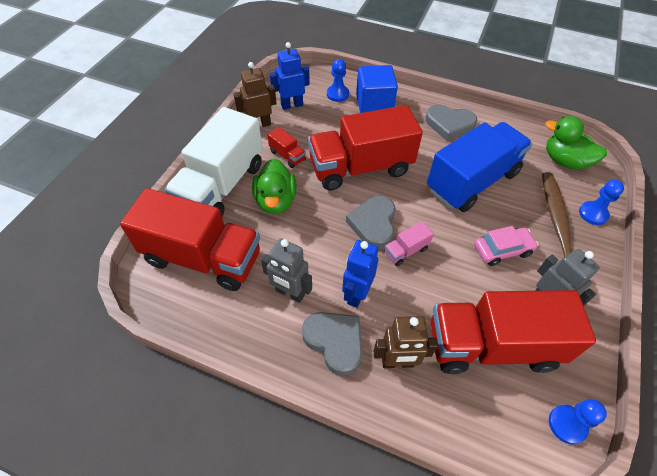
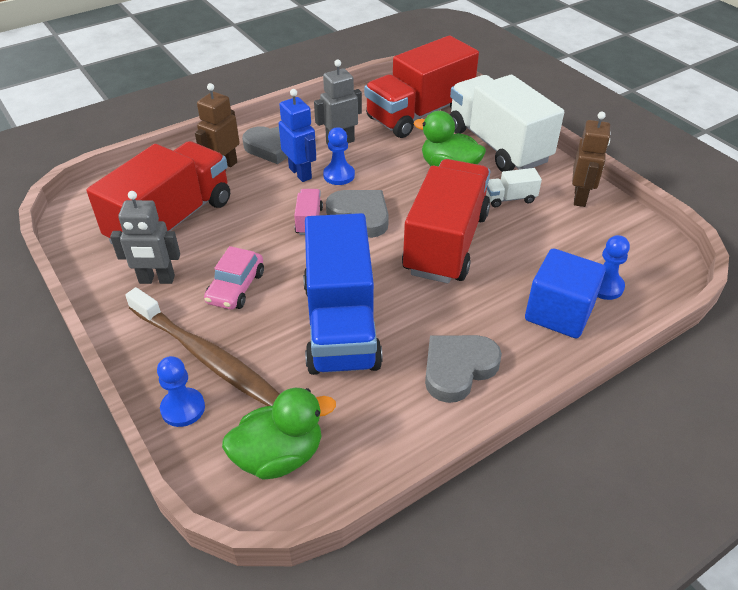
camera: 125 degrees right, 10 degrees down
red truck [267,127,306,168] -> white truck [486,168,542,208]
blue robot [270,42,310,110] -> none
blue pawn [549,399,607,444] -> blue pawn moved to [323,127,355,185]

